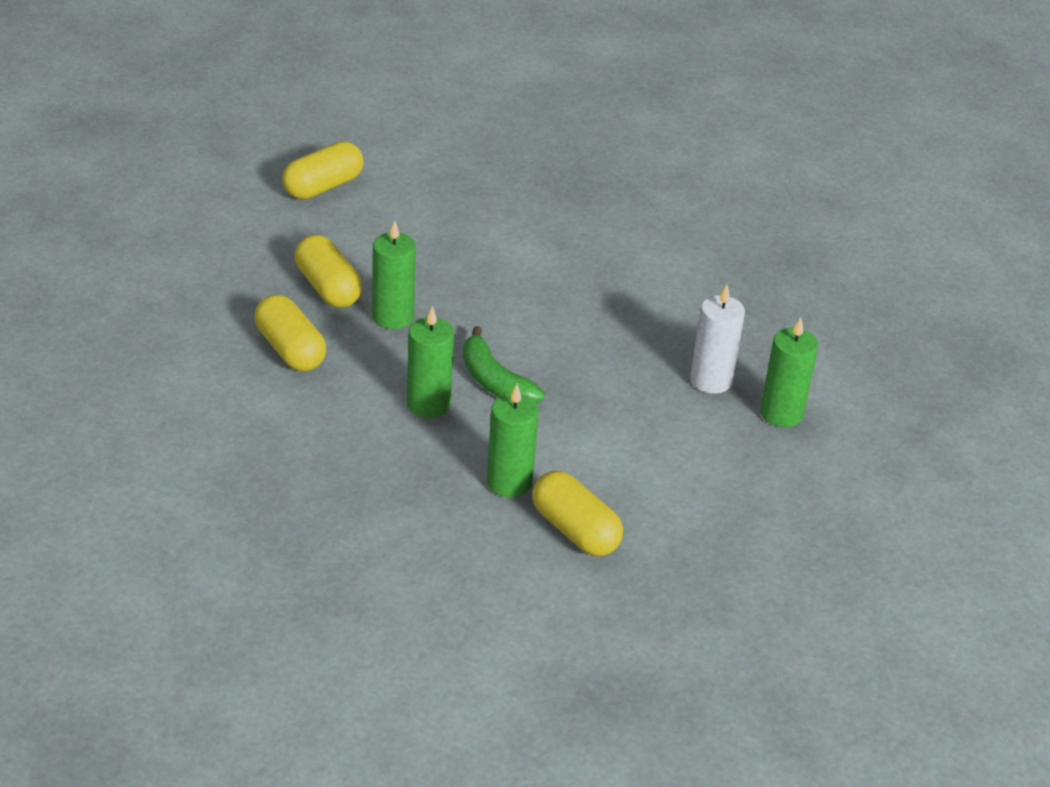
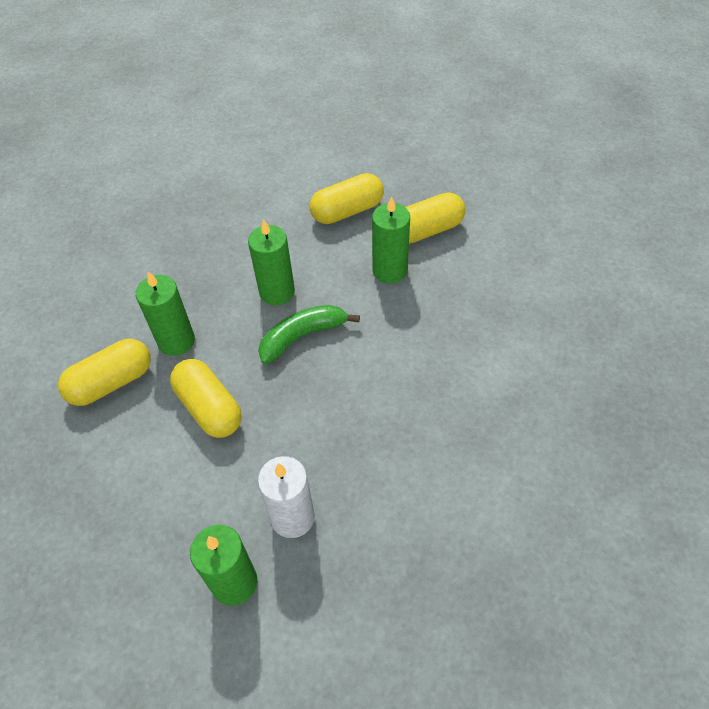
camera: 100 degrees right, 15 degrees up
yellow capsule [282,141,364,199] -> yellow capsule moved to [170,359,242,438]

